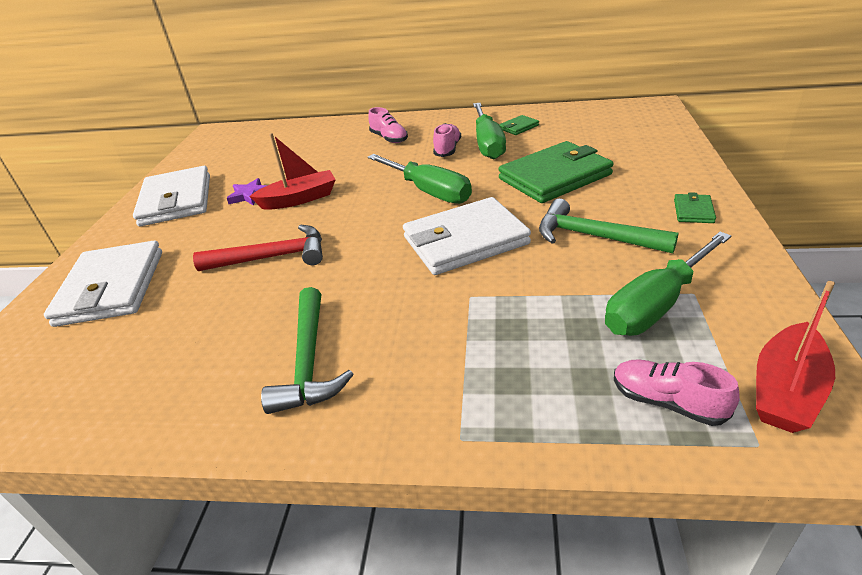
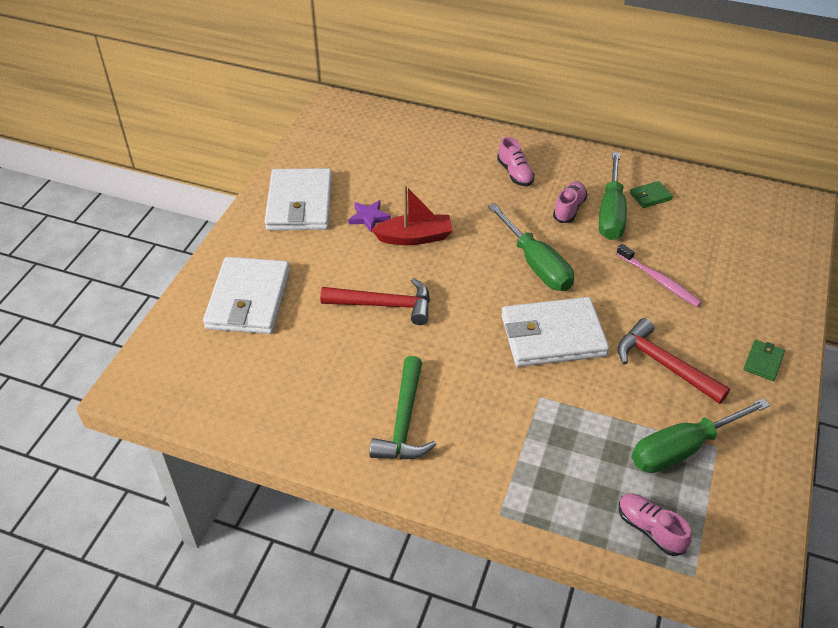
camera: 10 degrees right, 10 degrees up
green wallet [498,141,614,203] -> pink toothbrush [616,244,702,307]
green hammer [539,199,679,254] -> red hammer [618,318,730,404]
red boat [756,281,835,433] -> none

